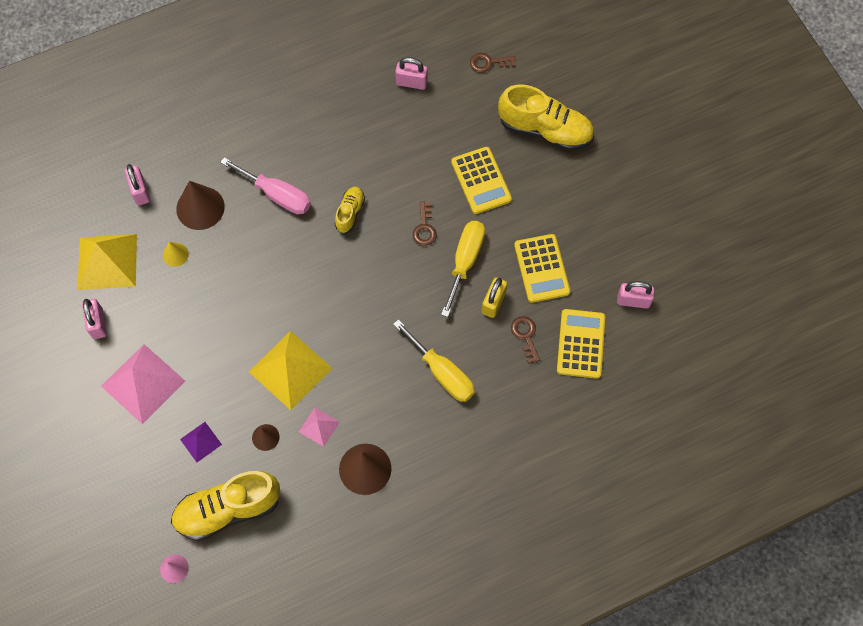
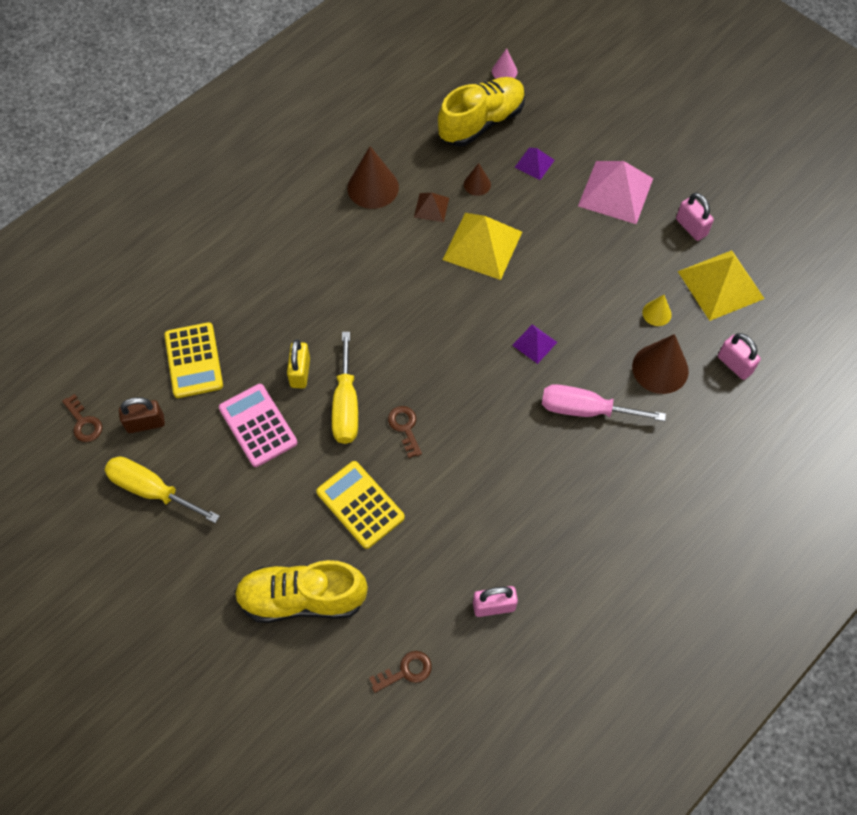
camera: 160 degrees right, 5 degrees down
pink pyramid [299,407,340,447] -> brown pyramid [414,193,449,222]
yellow shoe [335,187,365,233] -> none
yellow screwdriver [393,319,475,402] -> yellow screwdriver moved to [105,456,220,523]
brown key [511,316,540,364] -> brown key moved to [62,394,102,442]
yellow calculator [514,234,570,303] -> pink calculator [219,384,297,467]
pink padlock [617,281,655,309] -> brown padlock [119,397,165,433]
none -> purple pyramid [512,324,557,364]

